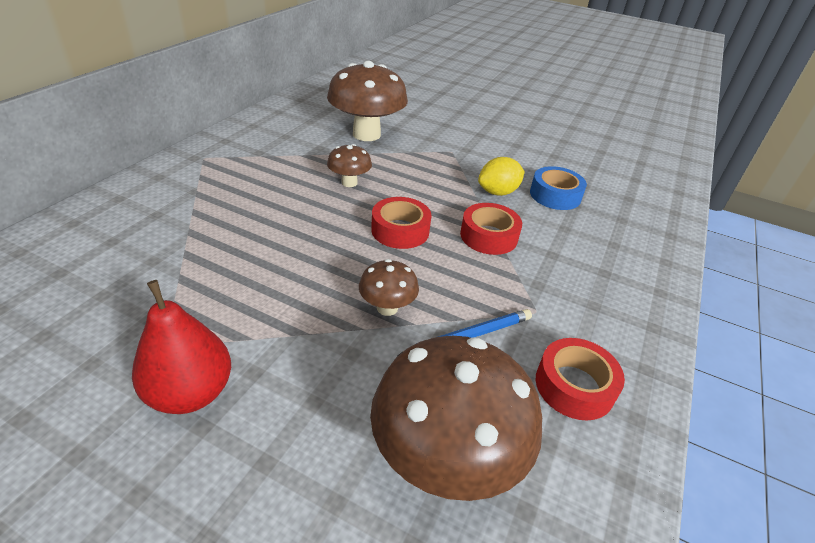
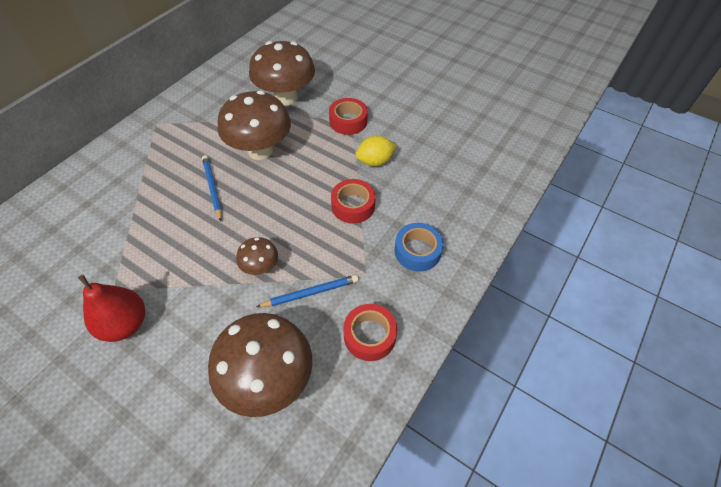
camera: 10 degrees right, 15 degrees up
brown mushroom [327,144,372,187] -> brown mushroom [218,91,291,160], size x2.04
red tape [371,197,432,249] -> red tape moved to [329,98,368,135]
blue tape [530,166,587,210] -> blue tape moved to [395,223,444,271]
none -> blue pencil [202,155,222,222]

